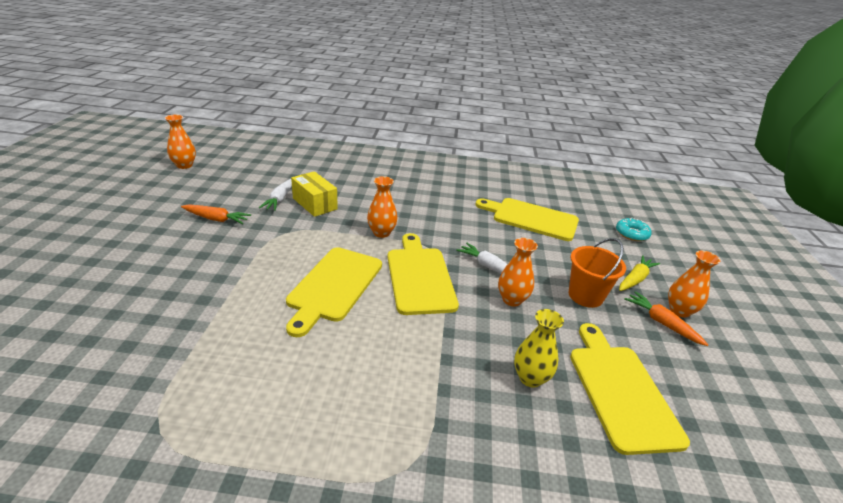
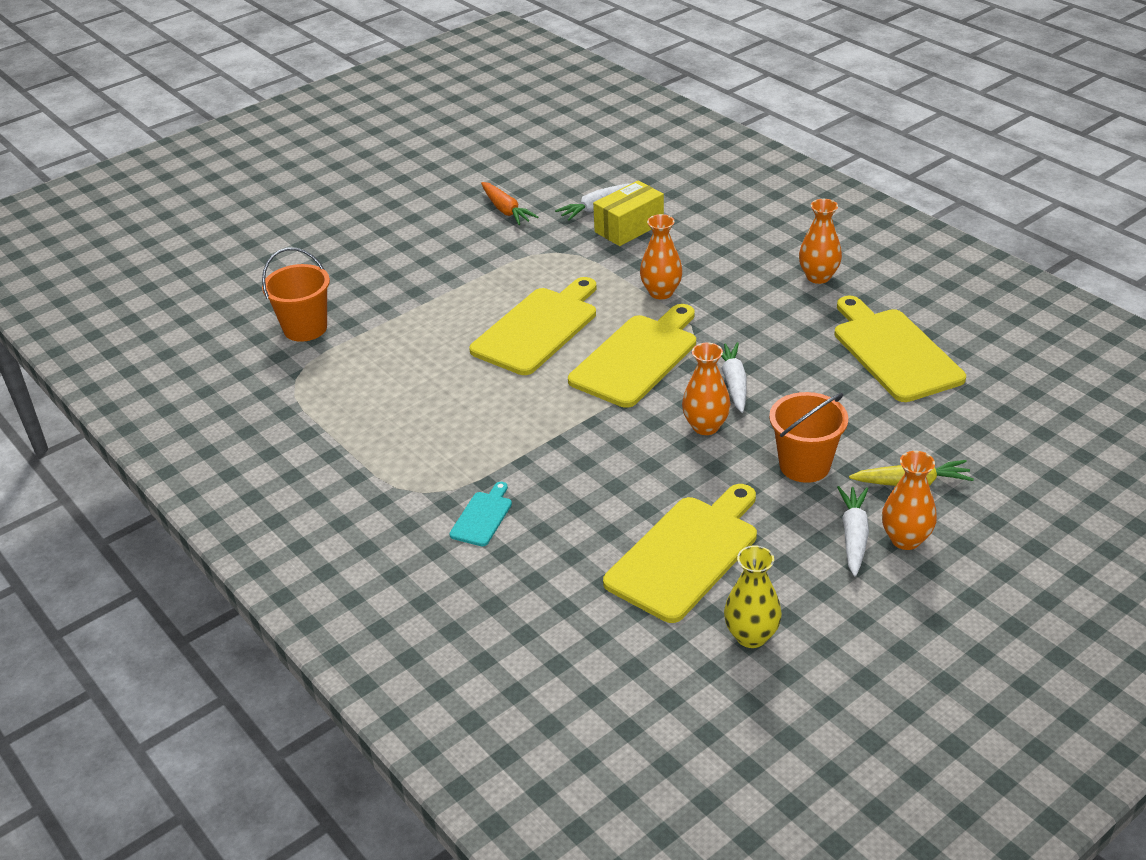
camera: 50 degrees right, 5 degrees up
orange vase [165,114,196,169] -> orange vase moved to [799,199,842,284]
yellow cutting board [286,247,382,337] -> yellow cutting board turned 150 degrees clockwise [469,277,596,375]
yellow box [291,171,338,217] -> yellow box turned 45 degrees clockwise [593,180,664,246]
yellow vase [514,309,564,388] -> yellow vase moved to [724,545,782,648]
turquoise donut [616,217,652,241] -> none
orange carrot [624,291,708,346] -> white carrot [837,486,869,576]
none -> orange bucket [262,248,330,342]
none -> turquoise cutting board [449,482,512,546]

